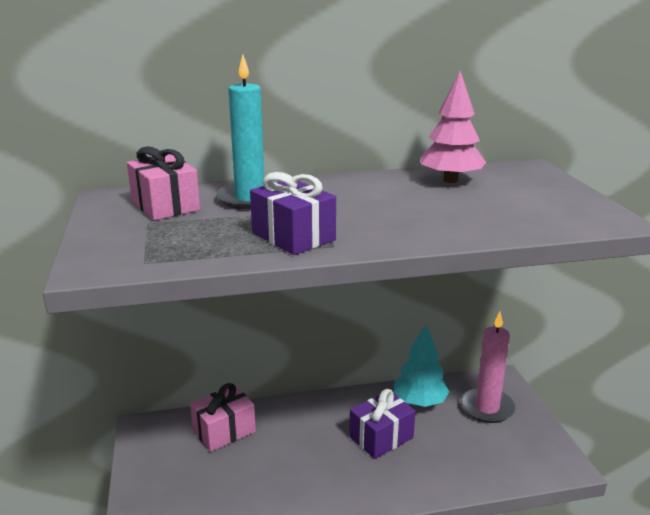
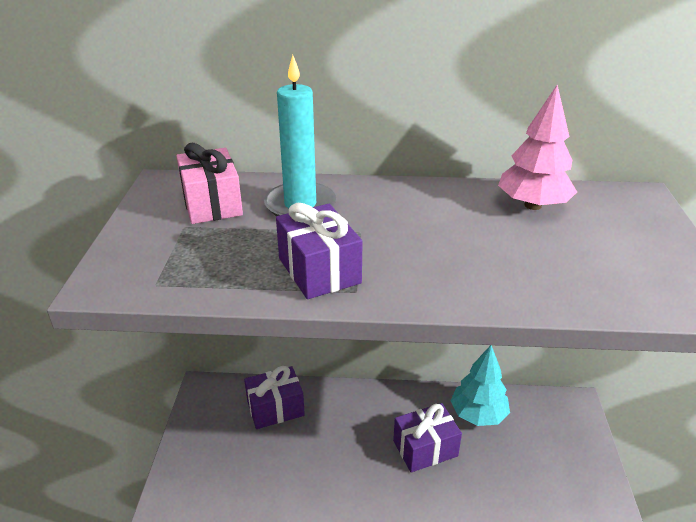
camera: 15 degrees right, 10 degrees up
pink gift [190,383,256,452] -> purple gift [244,366,305,429]
pink candle [461,312,515,423] -> none

